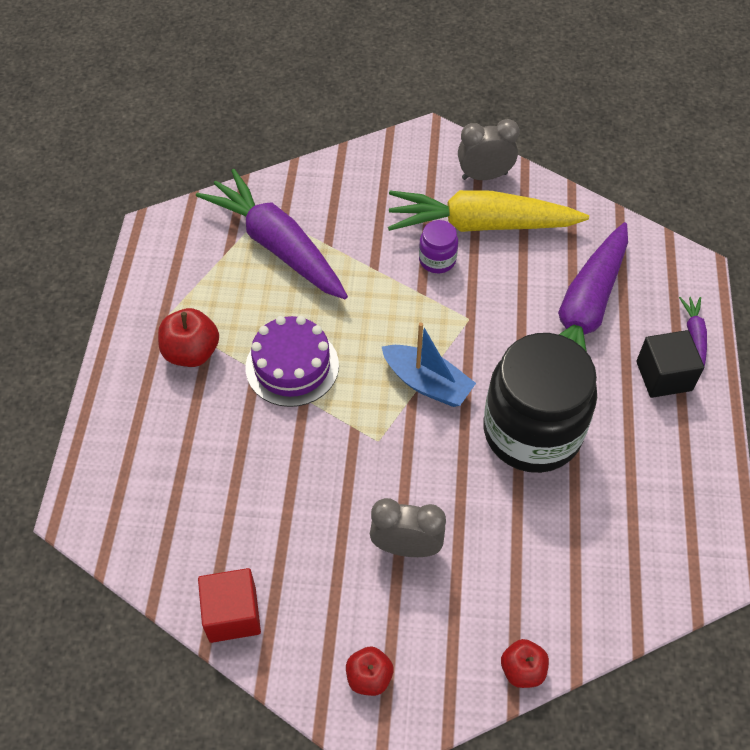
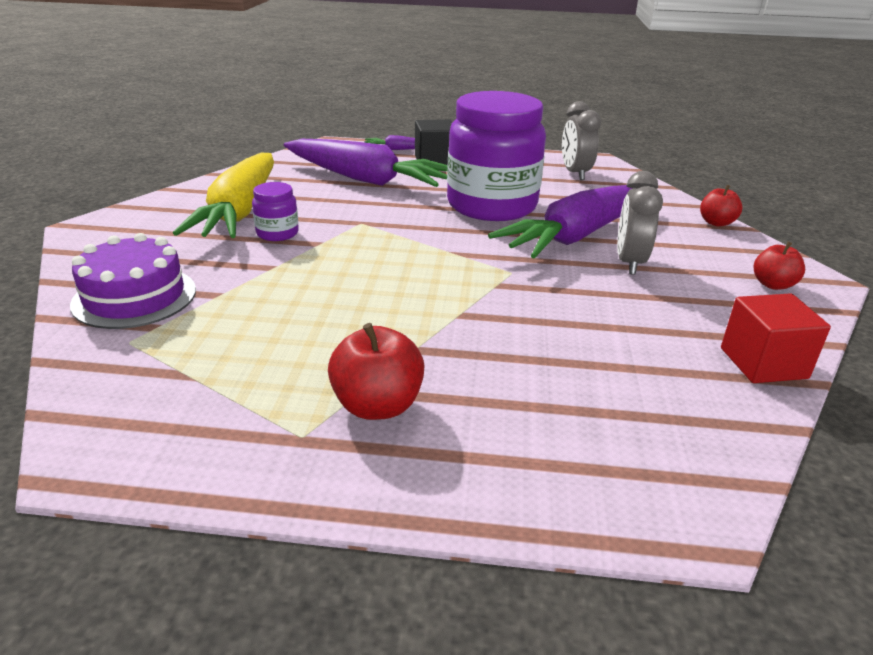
camera: 90 degrees left, 25 degrees down
purple carrot [196,169,348,299] -> purple carrot moved to [488,185,632,259]
purple cake [246,316,339,407] -> purple cake moved to [70,233,196,329]
blue boat [382,323,476,407] -> none
grey clock [458,119,520,180] -> grey clock moved to [562,101,601,180]
black jar [483,333,597,473] -> purple jar [447,91,546,221]

